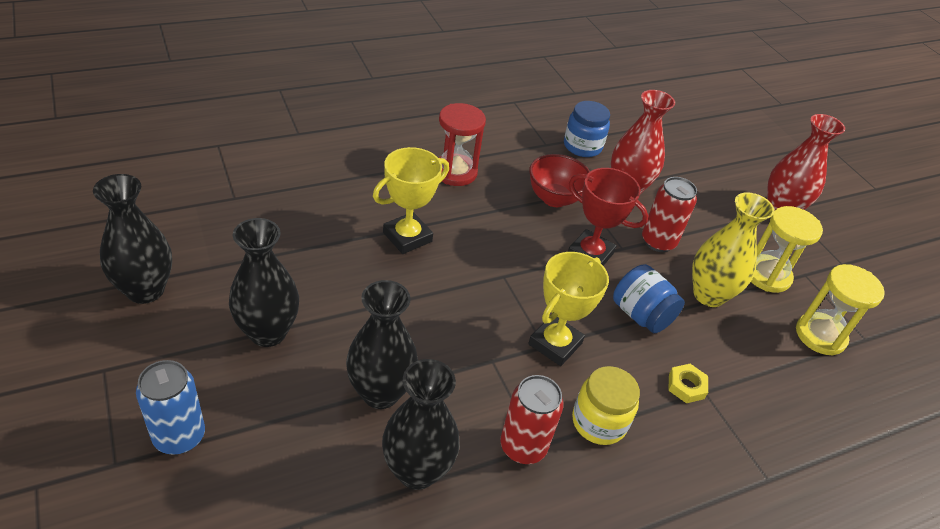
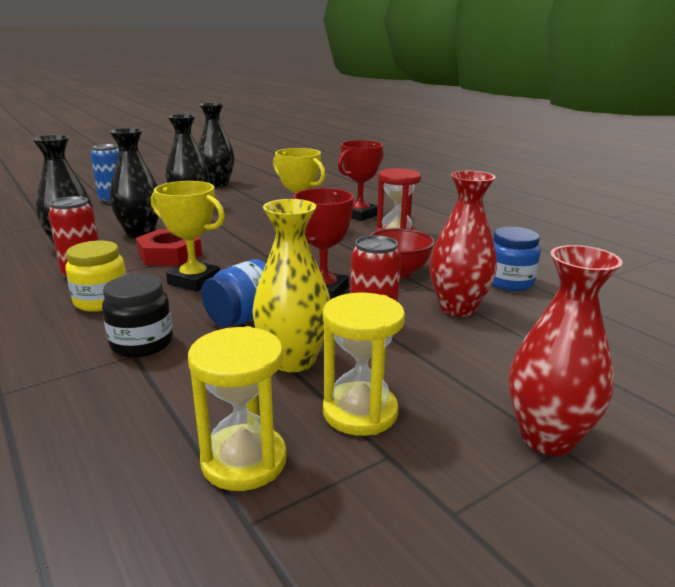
camera: 85 degrees right, 20 degrees down
yellow nut [668,364,708,403] -> black jar [102,274,173,358]
none -> red nut [136,229,202,266]
none -> red trophy [338,140,383,221]

